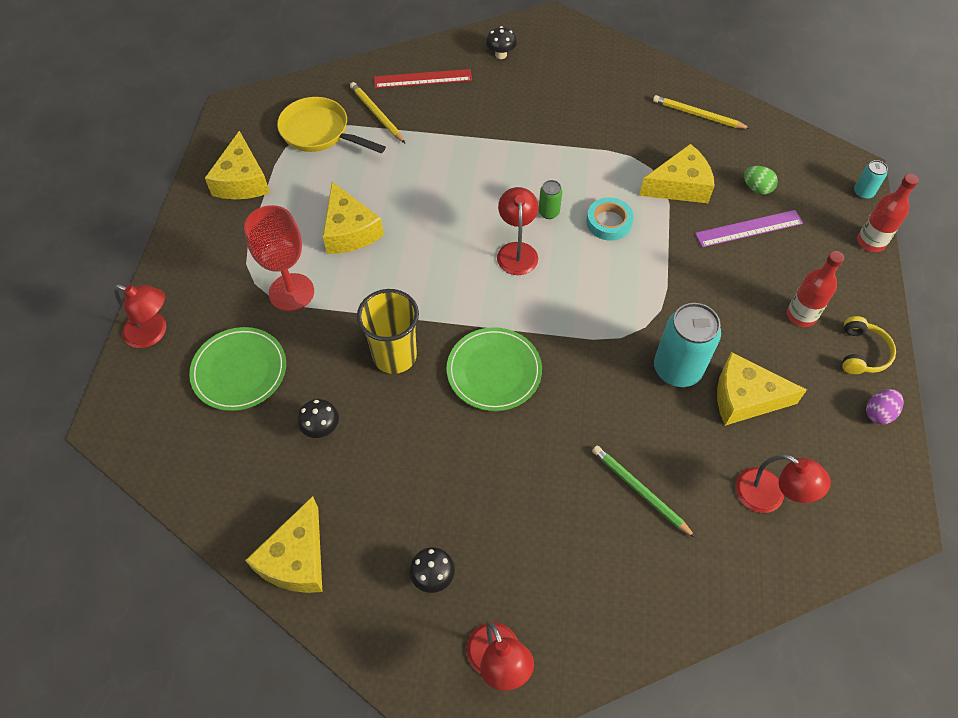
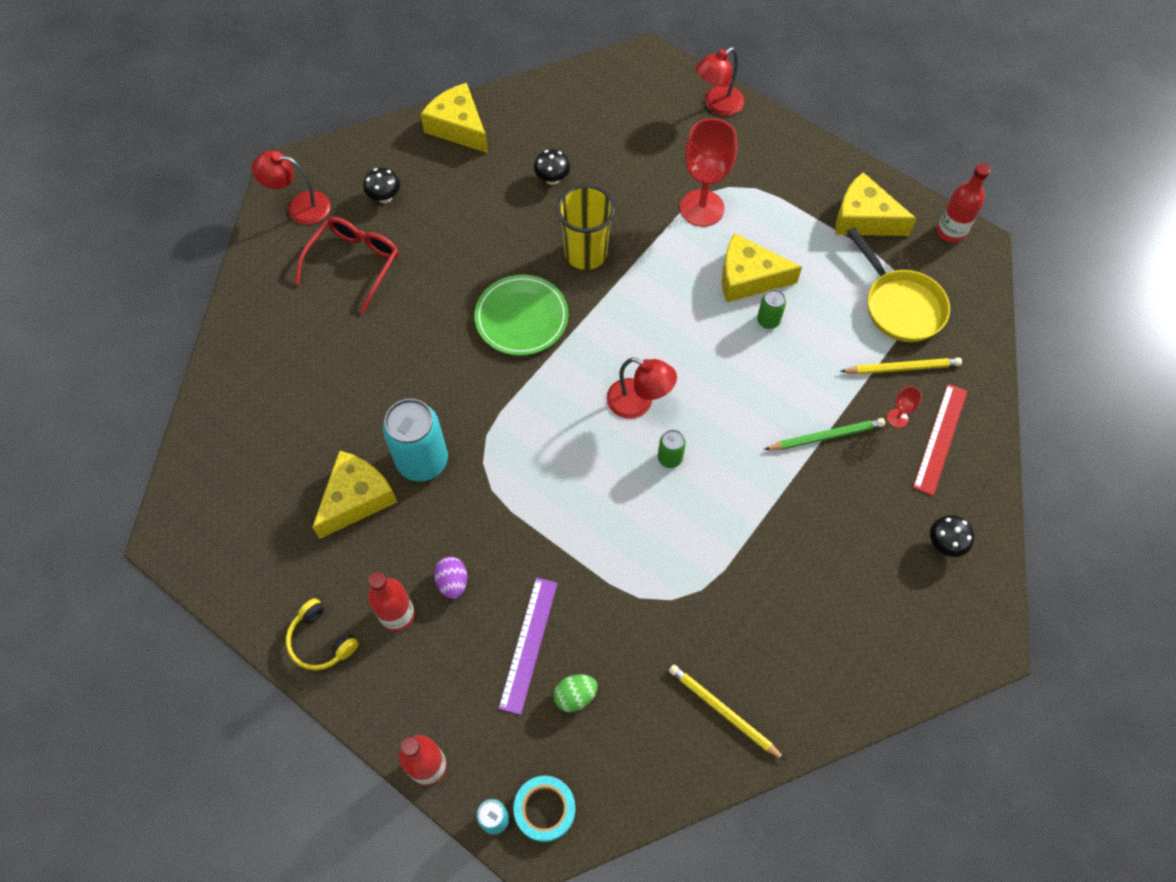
camera: 120 degrees right, 5 degrees up
green plate [189,327,286,411] -> none
yellow pan [277,97,386,153] -> yellow pan turned 90 degrees clockwise [847,227,950,342]
turquoise tape [586,198,634,241] -> turquoise tape moved to [513,776,576,842]
green pencil [592,446,696,538] -> green pencil moved to [764,418,885,450]
yellow cheese [639,144,715,203] -> none
yellow pencil [653,95,751,129] -> yellow pencil turned 105 degrees counterclockwise [669,664,785,760]
red lamp [735,454,831,513] -> none
purple egg [866,389,904,424] -> purple egg moved to [434,557,467,599]
none -> red glasses [295,217,399,314]
none -> green can [757,289,786,329]
none -> red goblet [887,386,922,428]
none -> red bottle [937,164,990,243]

